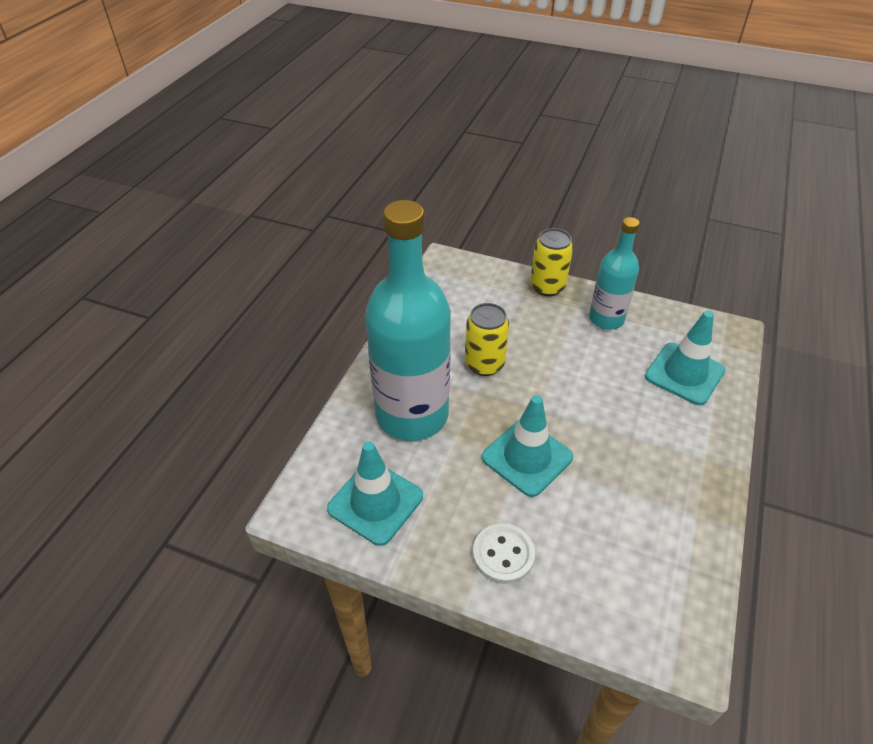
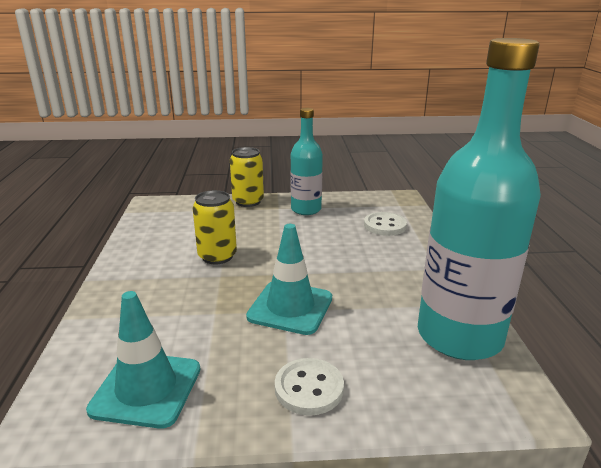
camera: 25 degrees left, 20 degrees down
turquoise bottle [365,200,451,441] -> turquoise bottle moved to [418,38,541,360]
turquoise traffic cone [645,311,726,405] -> white button [364,212,407,236]

